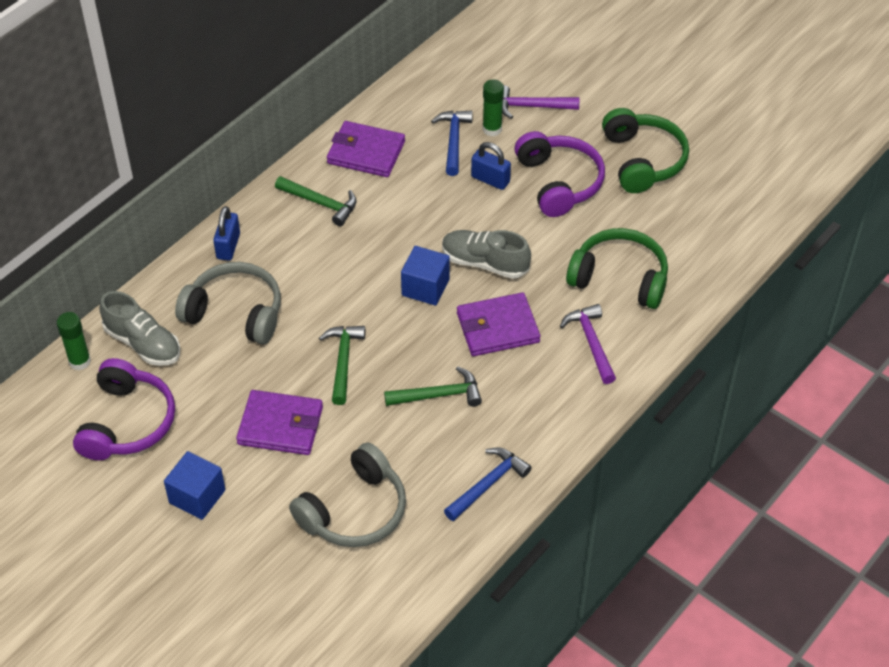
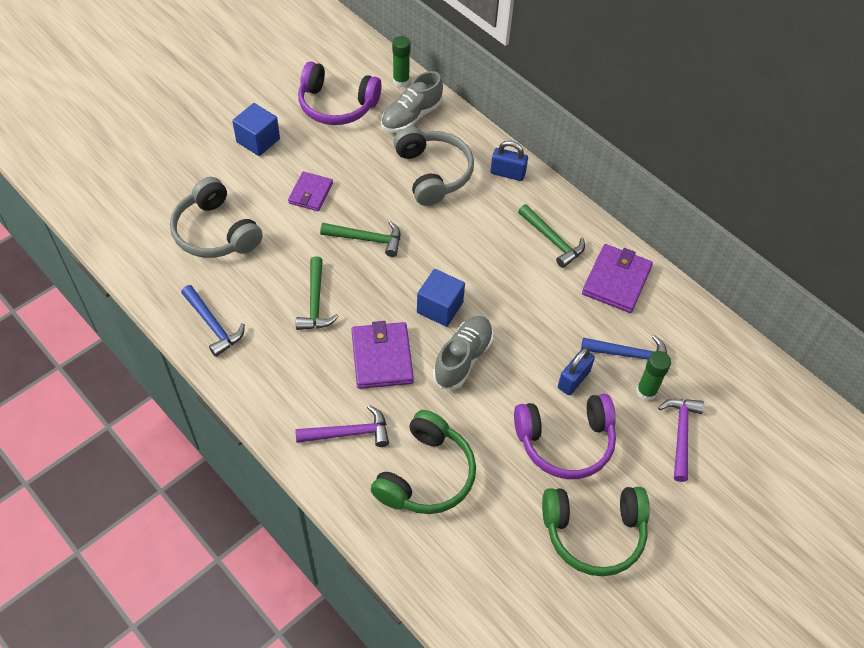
camera: 95 degrees right, 5 degrees up
grey headphones [175,262,281,344] -> grey headphones turned 45 degrees counterclockwise [393,127,474,206]
purple wallet [236,390,323,455] -> purple wallet [288,171,333,211], size x0.66
green hammer [275,176,357,226] -> green hammer turned 75 degrees counterclockwise [518,204,585,268]

